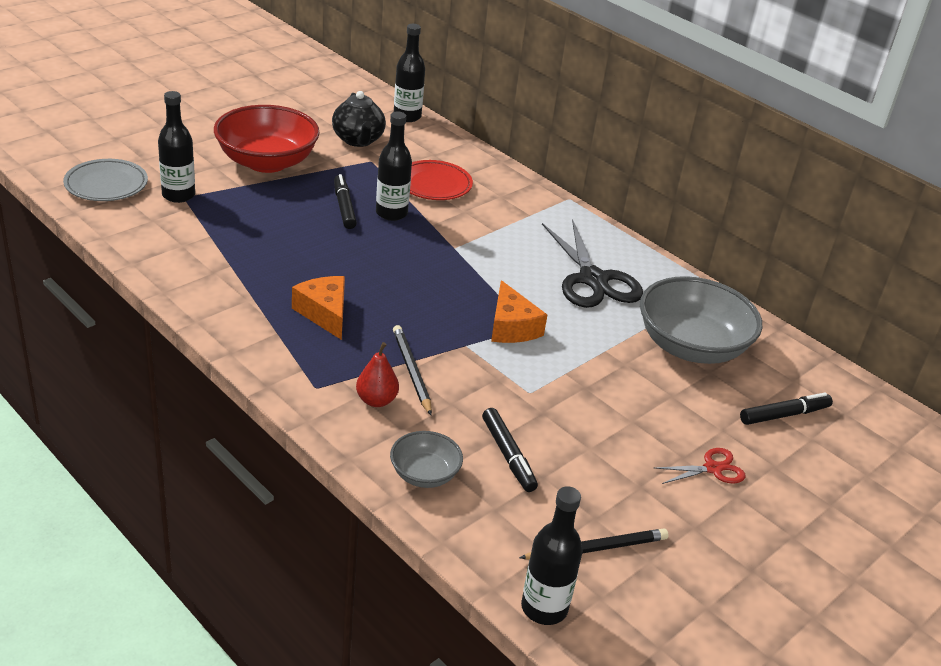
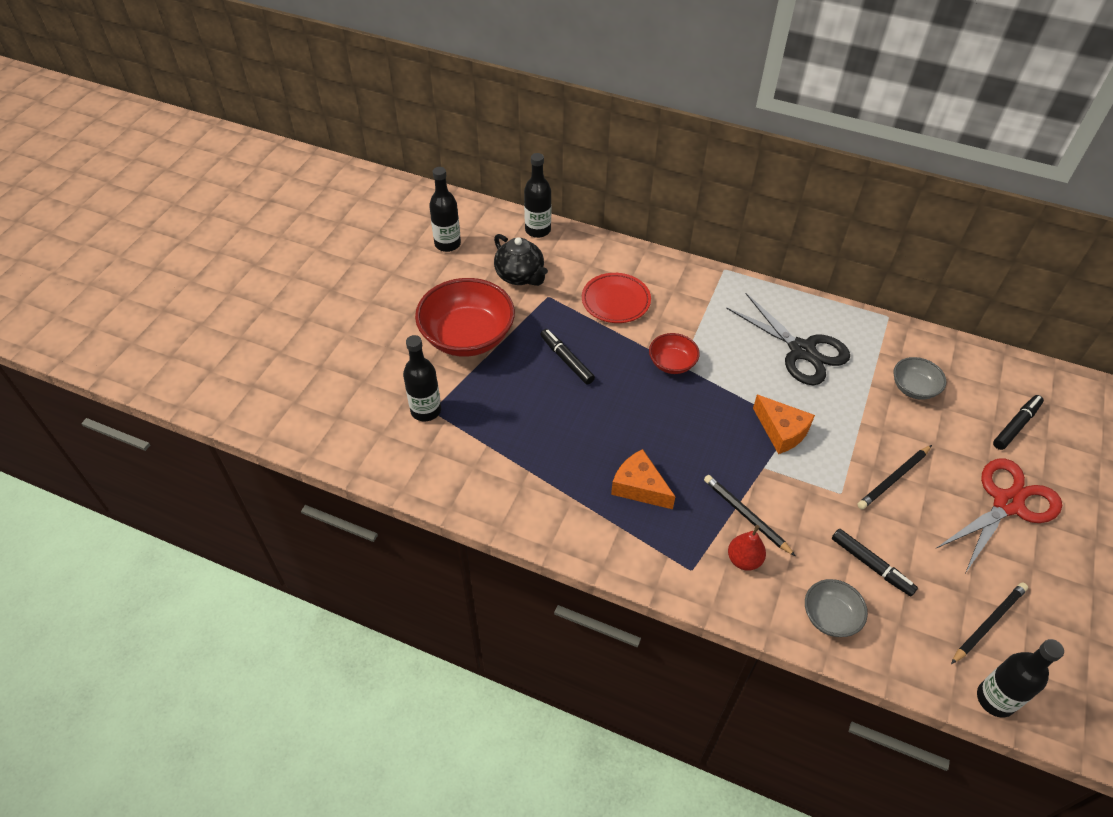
camera: 20 degrees left, 15 degrees up
grey plate [63,159,148,201] -> none
black bottle [376,111,412,221] -> black bottle moved to [429,167,461,252]
grey bowl [640,276,762,364] -> grey bowl [893,357,946,400], size x0.51
red scissors [654,448,745,484] -> red scissors [937,458,1062,573], size x2.03
none -> red bowl [649,333,700,374]
none -> black pencil [858,445,932,509]

